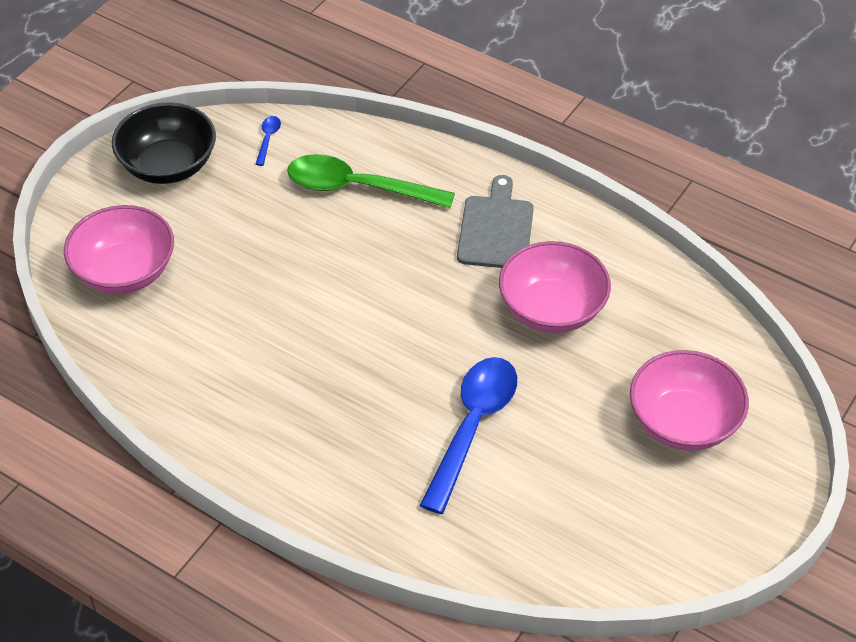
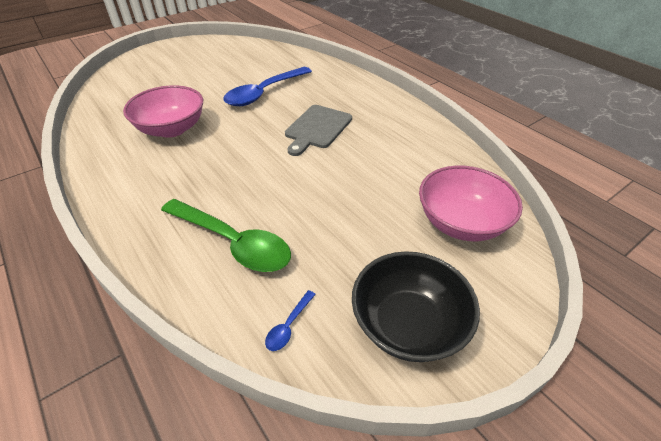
camera: 160 degrees left, 5 degrees down
grey cutting board [457,175,534,268] -> grey cutting board moved to [285,105,352,156]
pink bowl [630,350,749,451] -> none

